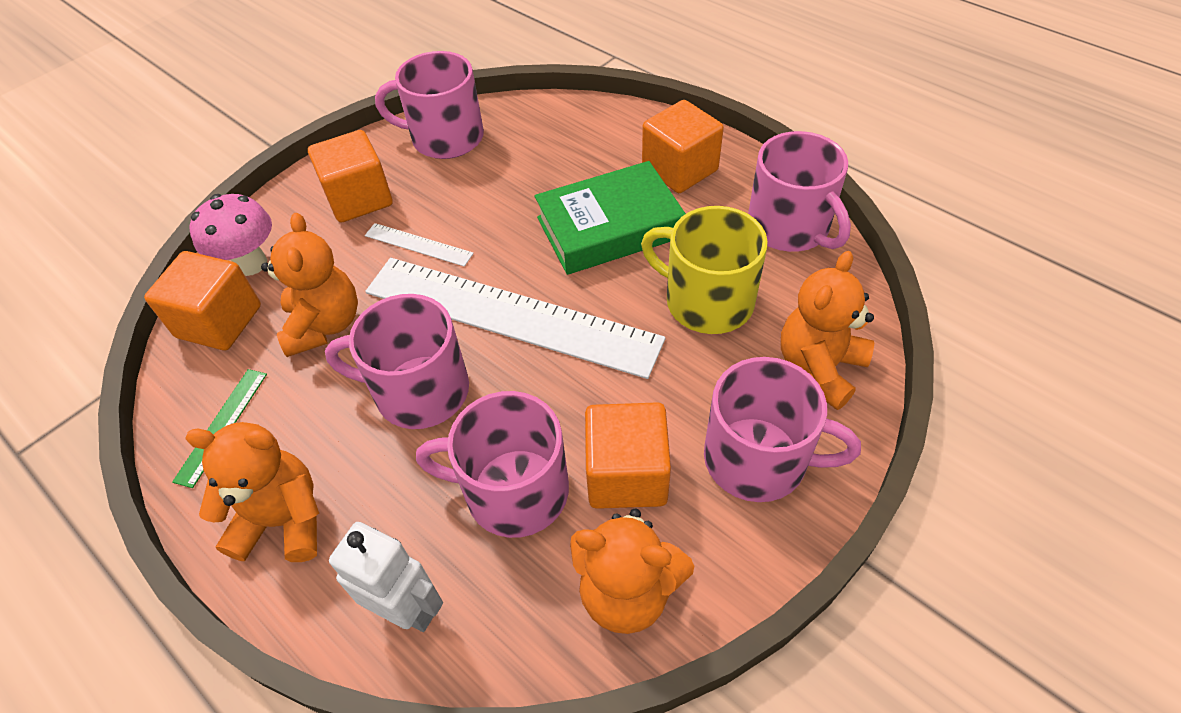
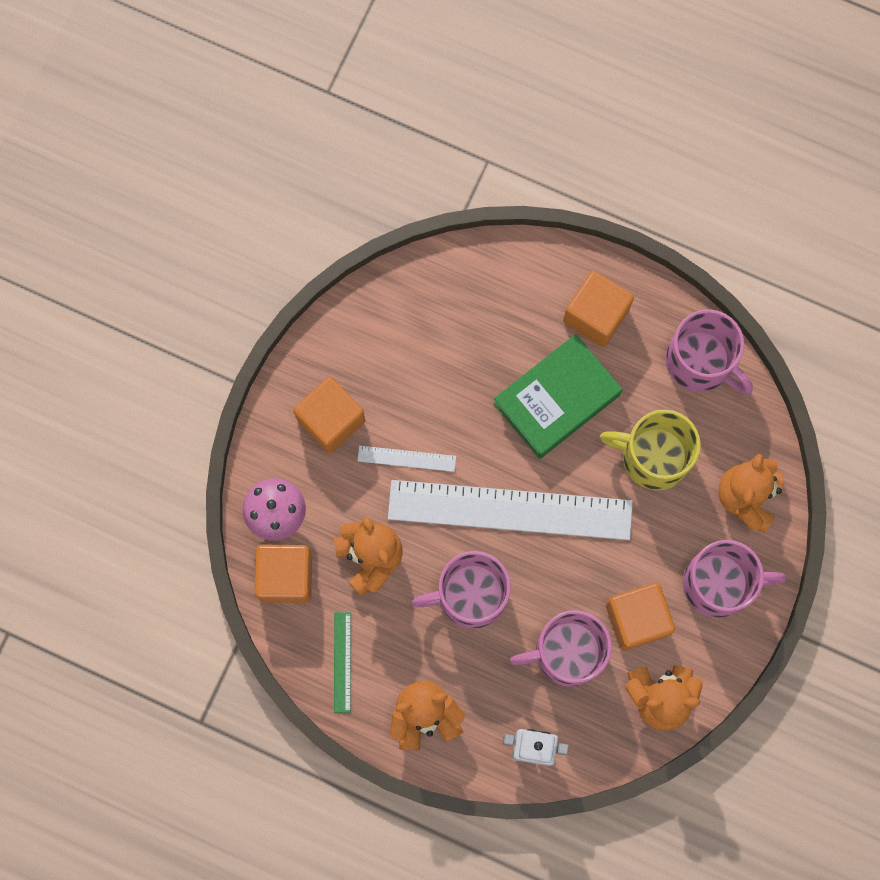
camera: 20 degrees left, 25 degrees up
pink mug [375,51,484,159] -> none

